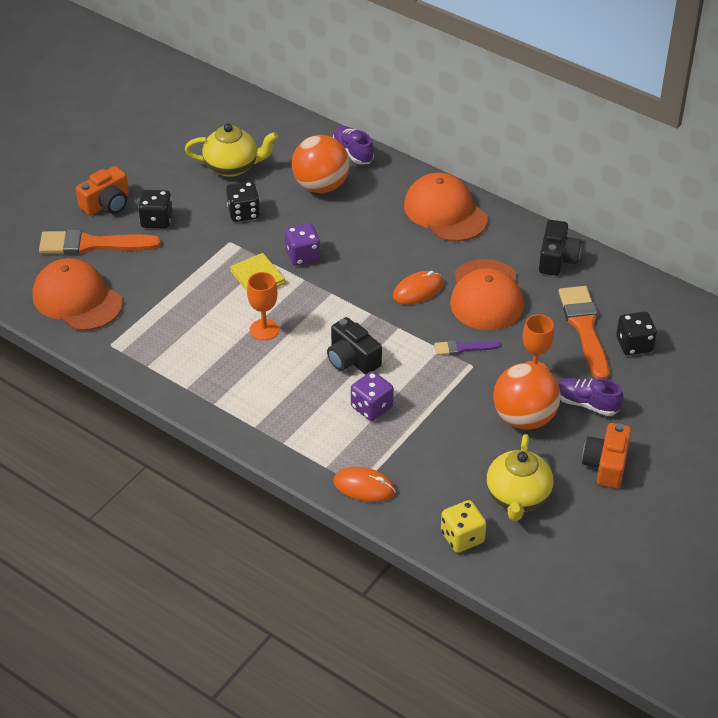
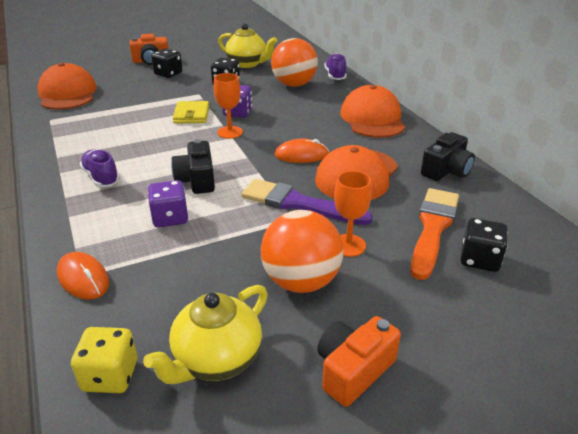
camera: 30 degrees right, 10 degrees down
orange brush [39,229,161,255] -> none
orange goblet [247,272,279,341] -> orange goblet moved to [214,73,243,139]
purple brush [434,340,501,355] -> purple brush [241,179,373,225], size x1.93
purple shoe [558,378,624,416] -> purple shoe moved to [80,149,120,187]

